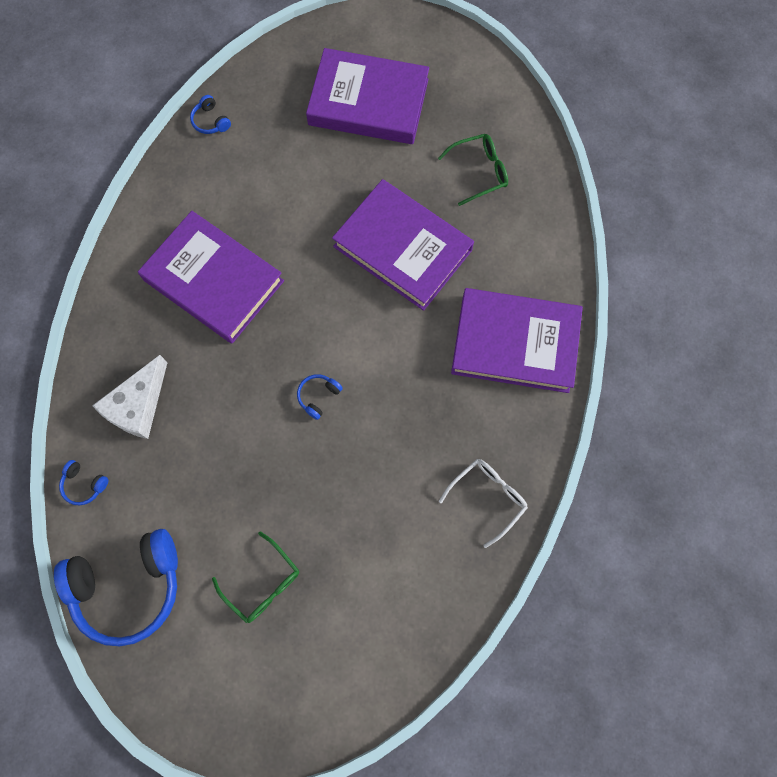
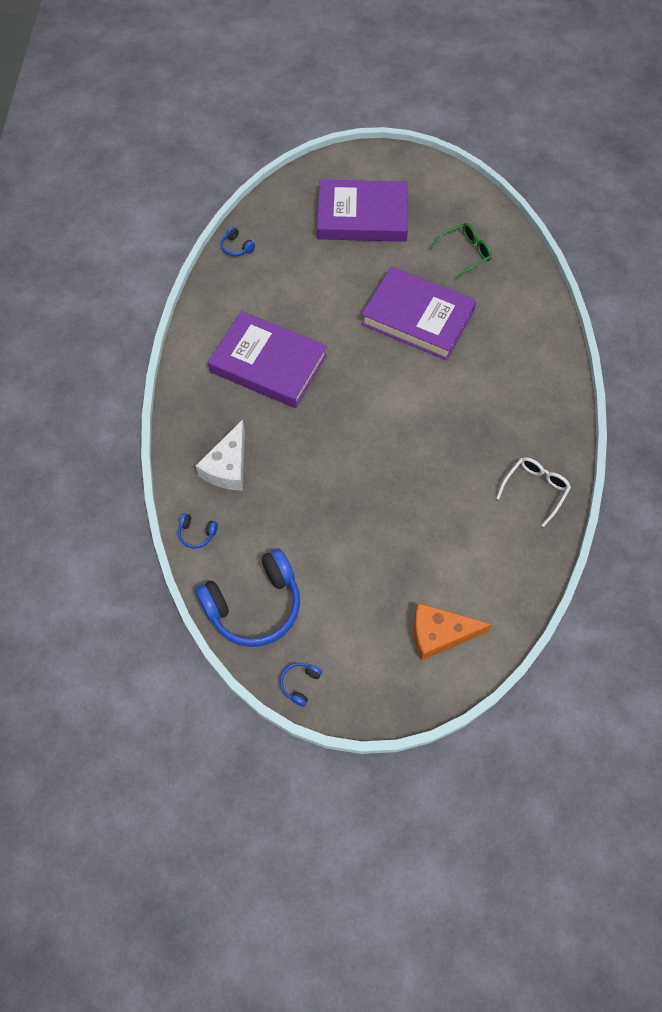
camera: 10 degrees left, 10 degrees down
green glasses [212,532,299,623] -> none
blue headphones [297,374,343,420] -> blue headphones moved to [280,663,322,707]
purple book [451,288,583,393] -> none
none -> orange cheese [414,603,492,661]

